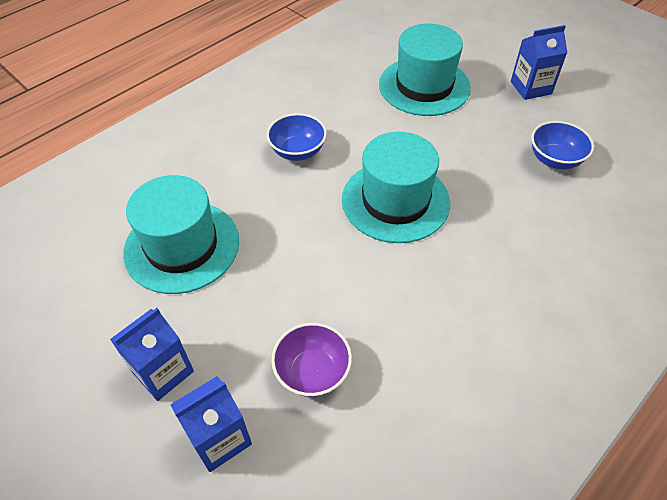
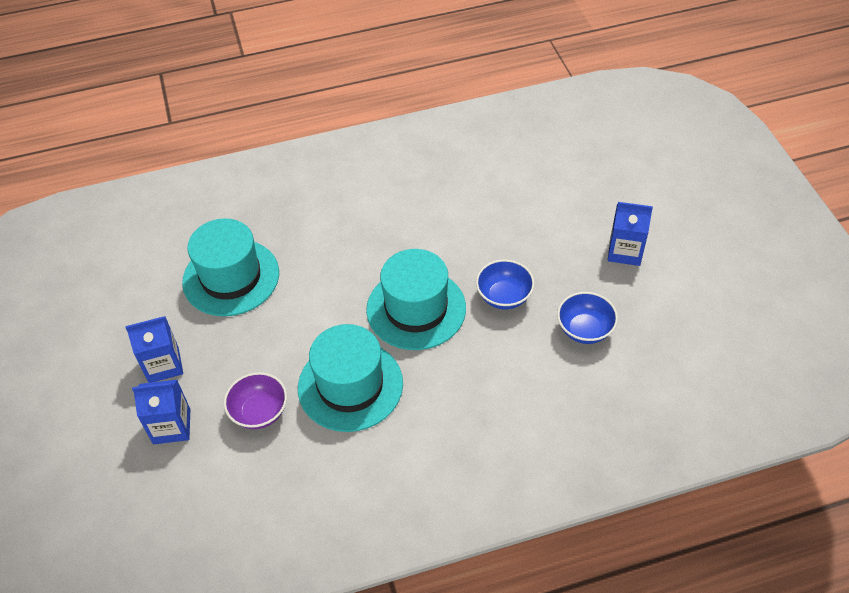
camera: 30 degrees right, 0 degrees up
blue bowl [267,113,327,161] -> blue bowl moved to [476,259,535,310]
turquoise hat [379,24,471,116] -> turquoise hat moved to [298,324,403,432]

